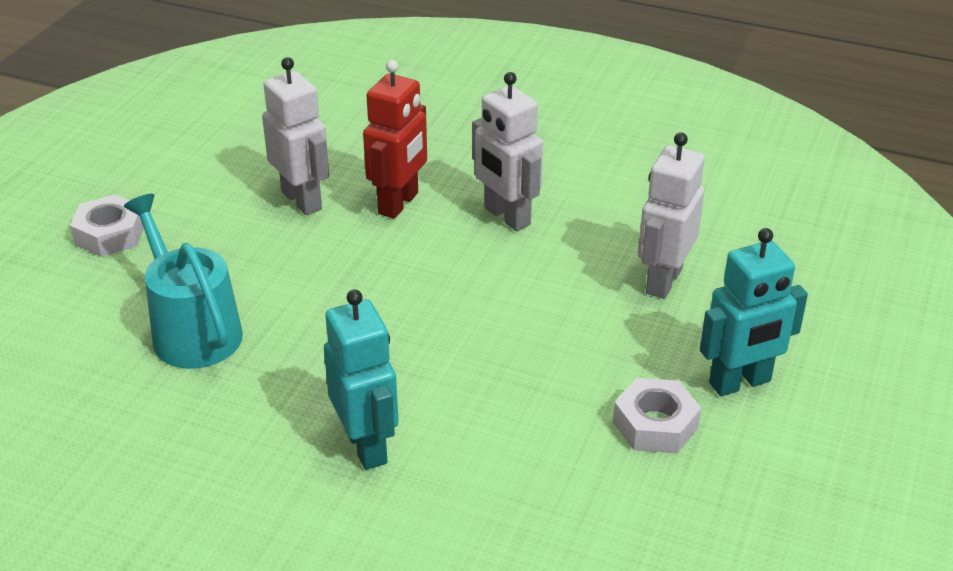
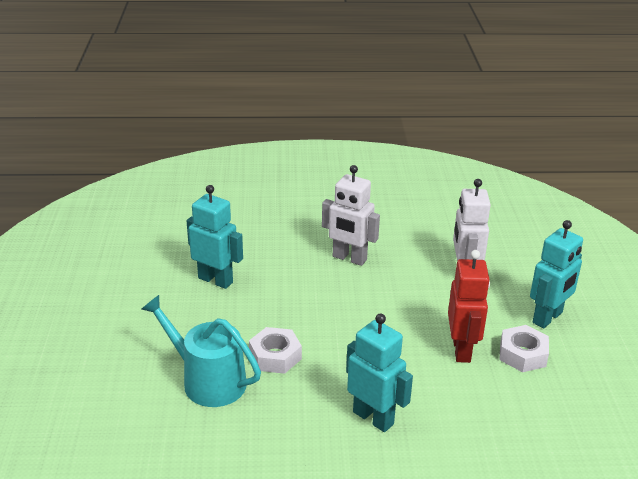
camera: 25 degrees left, 5 degrees down
white nut [70,194,144,257] -> white nut moved to [249,327,302,374]
white robot [262,57,329,215] -> turquoise robot [187,185,243,289]
red robot [363,60,427,219] -> red robot moved to [448,250,490,363]

